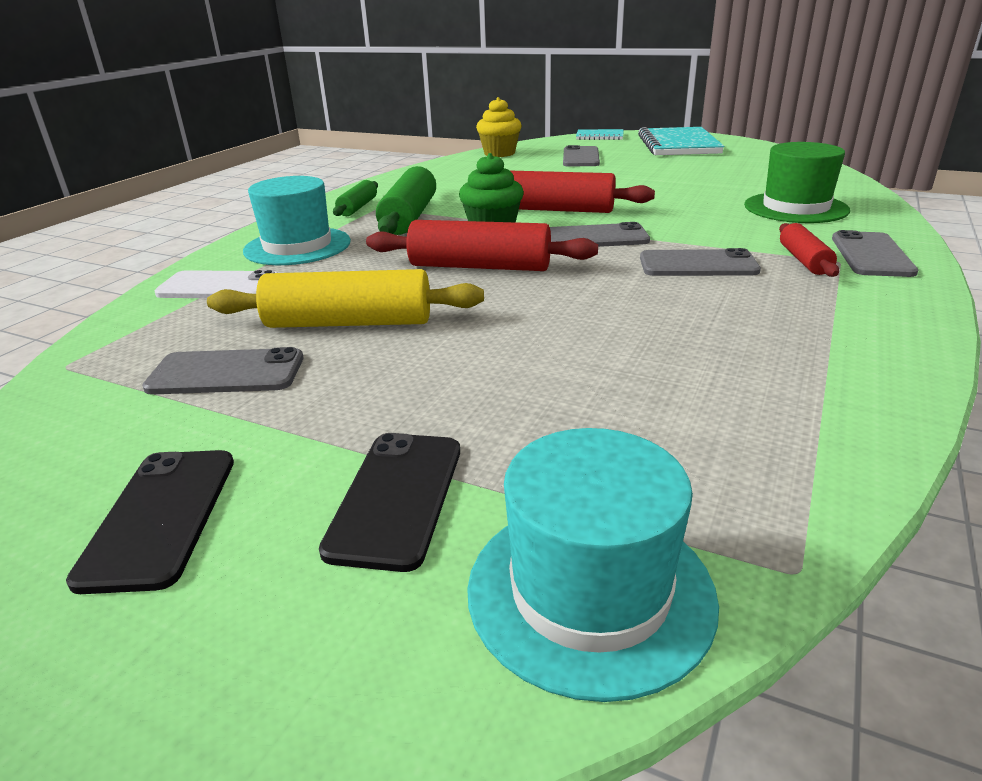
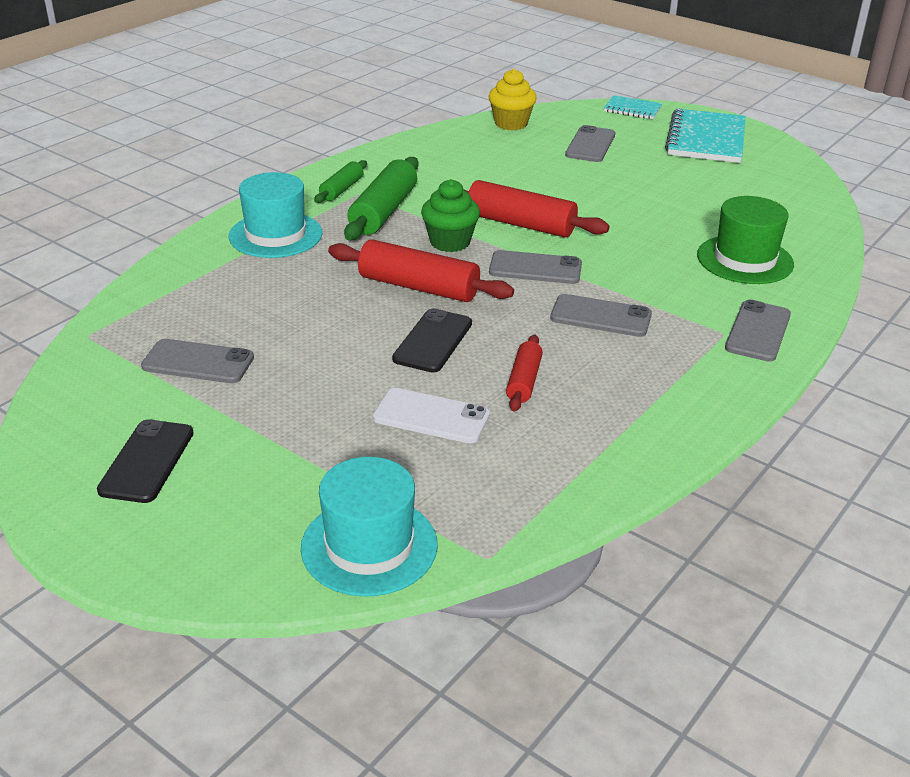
camera: 10 degrees right, 5 degrees up
white phone [155,270,277,298] -> white phone moved to [373,388,490,444]
yellow rolling pin [207,269,484,328] -> none
black phone [319,433,460,572] -> black phone moved to [392,308,472,373]
red rolling pin [779,223,839,277] -> red rolling pin moved to [506,335,543,412]

